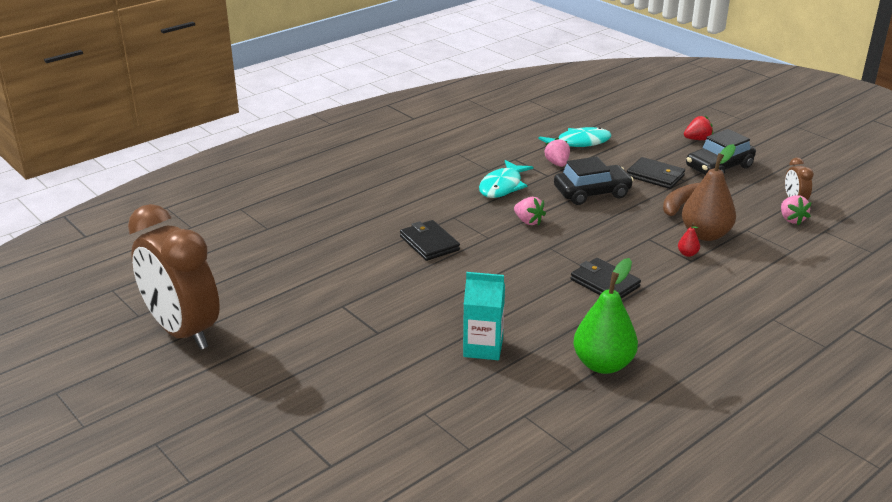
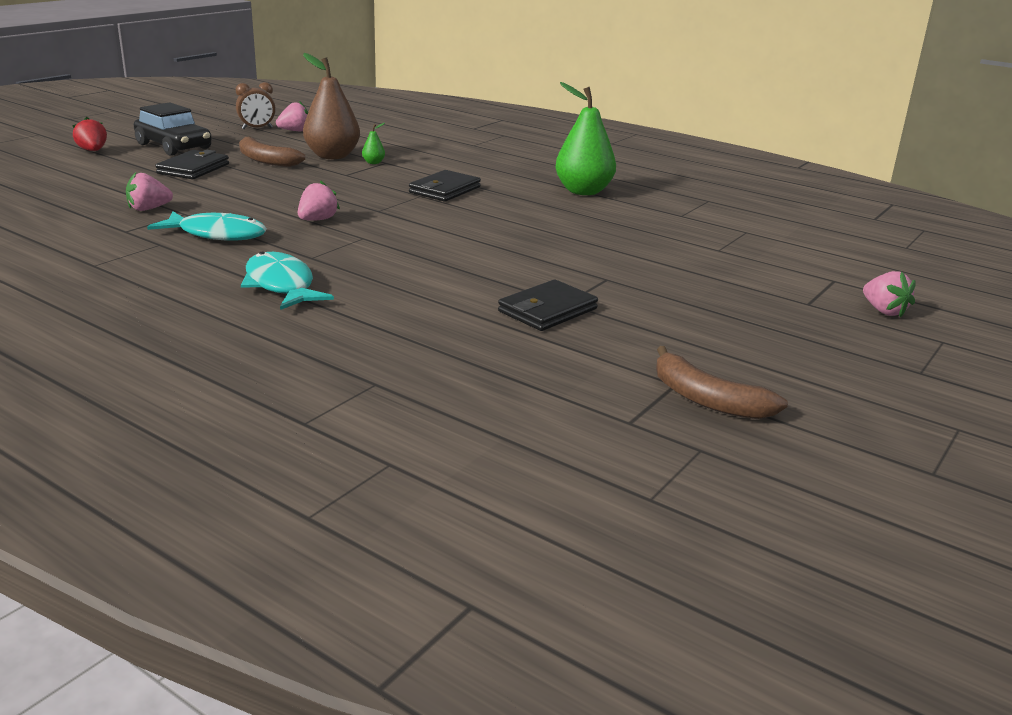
camera: 105 degrees left, 5 degrees down
brown clock [128,204,220,350] -> brown banana [656,346,788,419]
black wallet [400,220,460,261] -> black wallet moved to [498,280,598,331]
turquoise carton [463,272,505,360] -> none
turquoise fish [539,127,612,147] -> turquoise fish moved to [241,252,334,310]
black car [554,157,634,205] -> none
red pear [678,223,700,257] -> green pear [362,123,385,164]
none -> pink strawberry [863,271,916,318]

